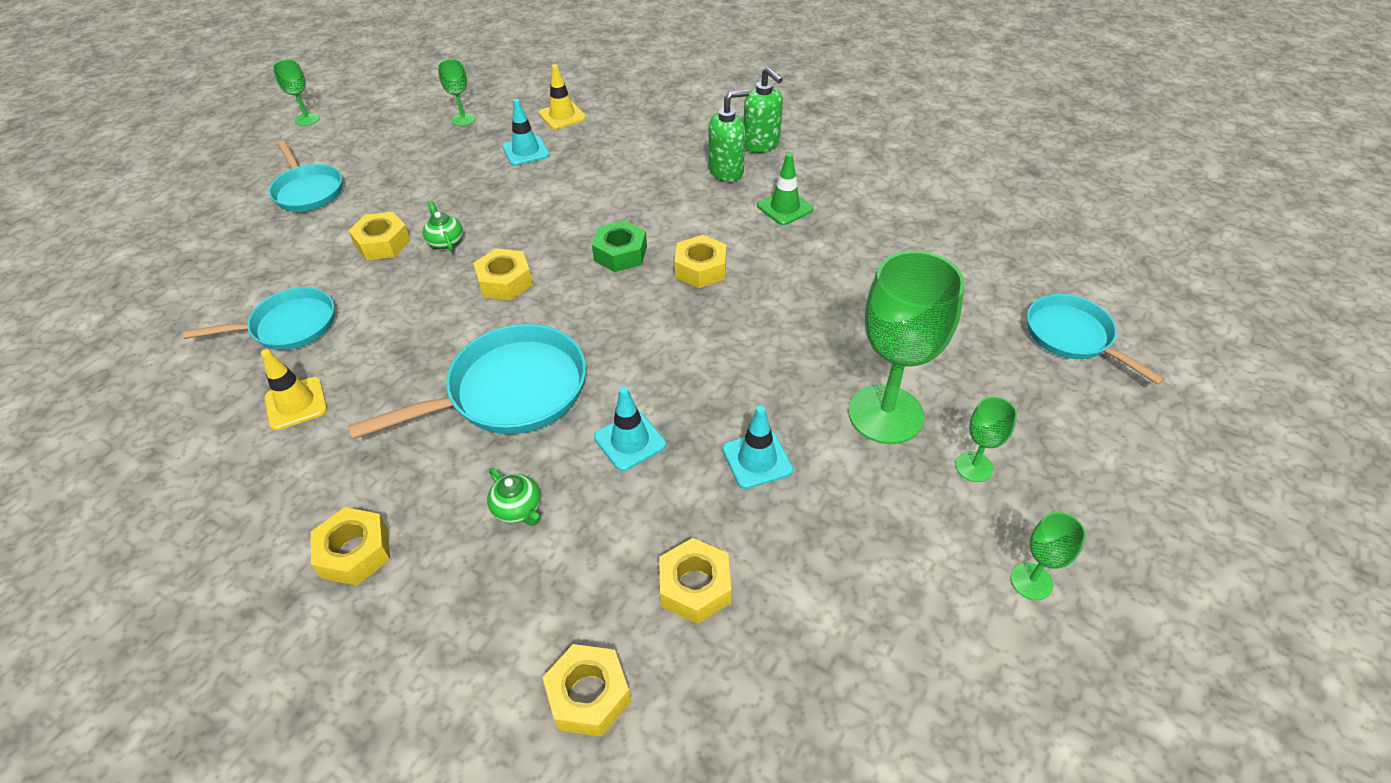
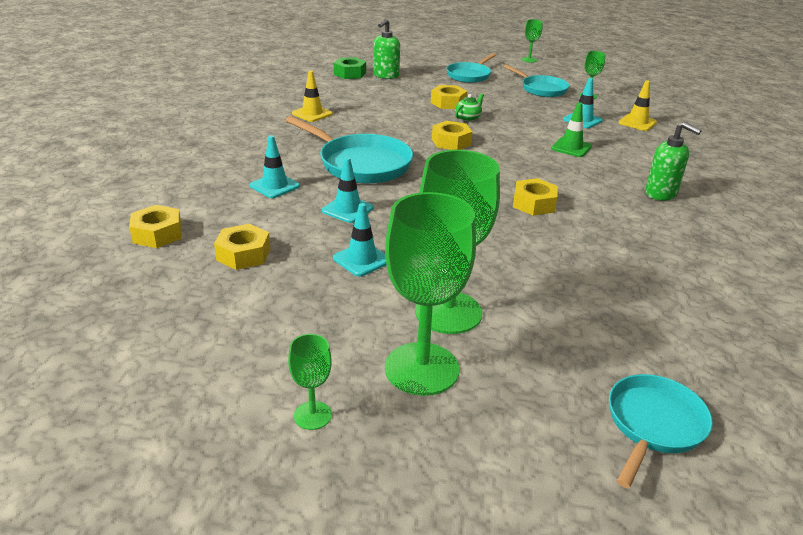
camera: 65 degrees right, 15 degrees down
turquoise pan [183,287,334,350] -> turquoise pan moved to [503,65,569,97]
yellow nut [311,507,390,586] -> none
green teapot [487,468,541,525] -> turquoise traffic cone [250,135,300,198]
green nut [592,220,647,272] -> green nut moved to [334,57,366,79]
green soap dispenser [744,67,783,153] -> green soap dispenser moved to [373,19,400,79]
green traffic cone [757,153,814,225] -> green traffic cone moved to [551,102,592,157]
green goblet [955,397,1017,482] -> green goblet [385,192,476,396], size x2.16

